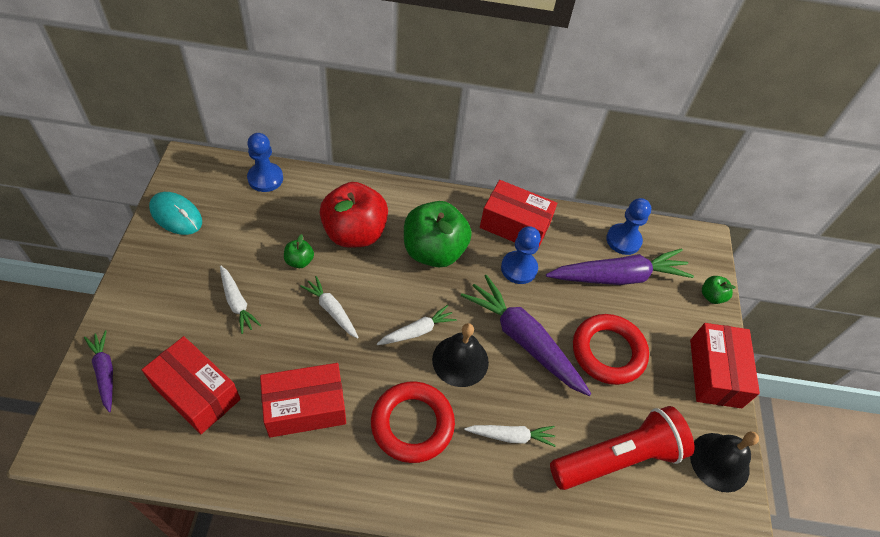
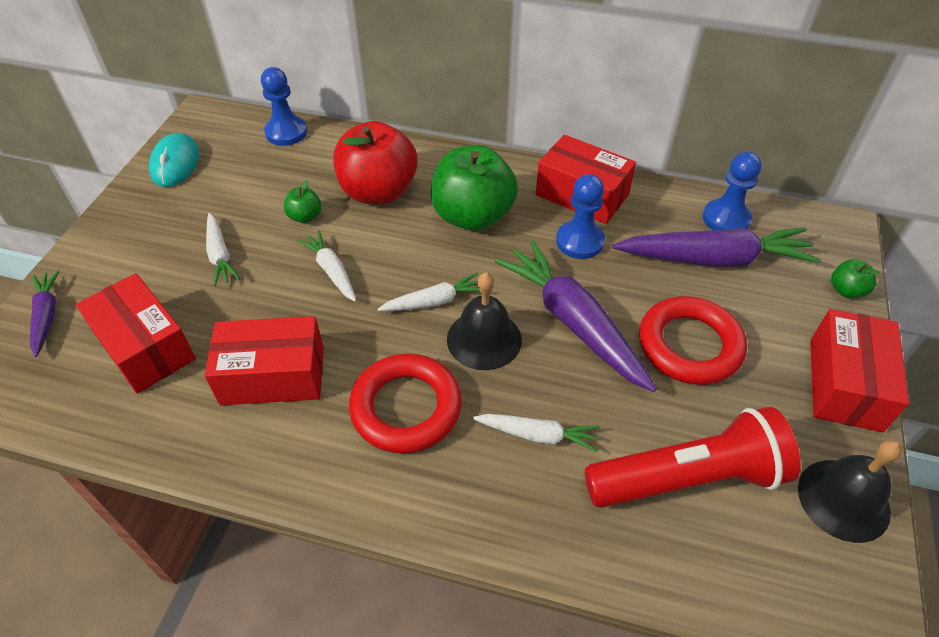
camera: 15 degrees right, 5 degrees down
turquoise mouse [149,192,202,235] -> turquoise mouse turned 45 degrees clockwise [149,133,199,187]

